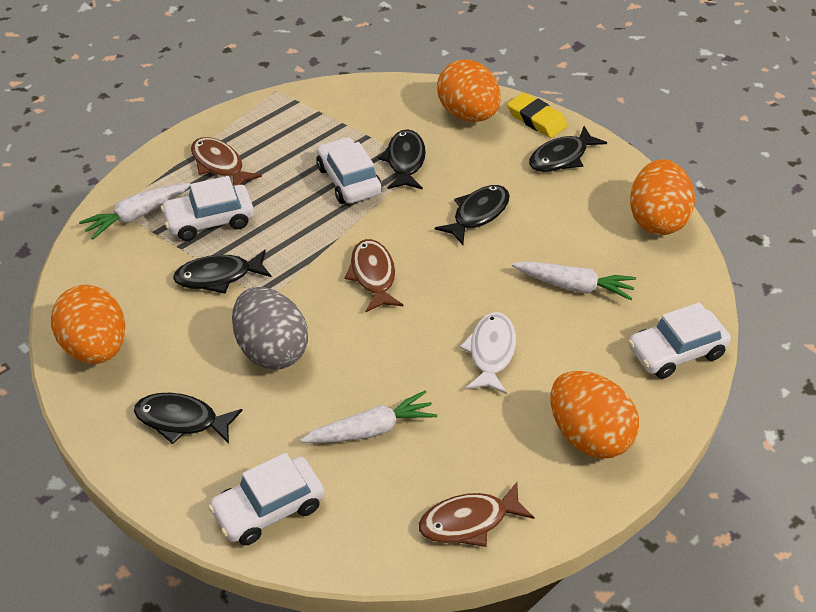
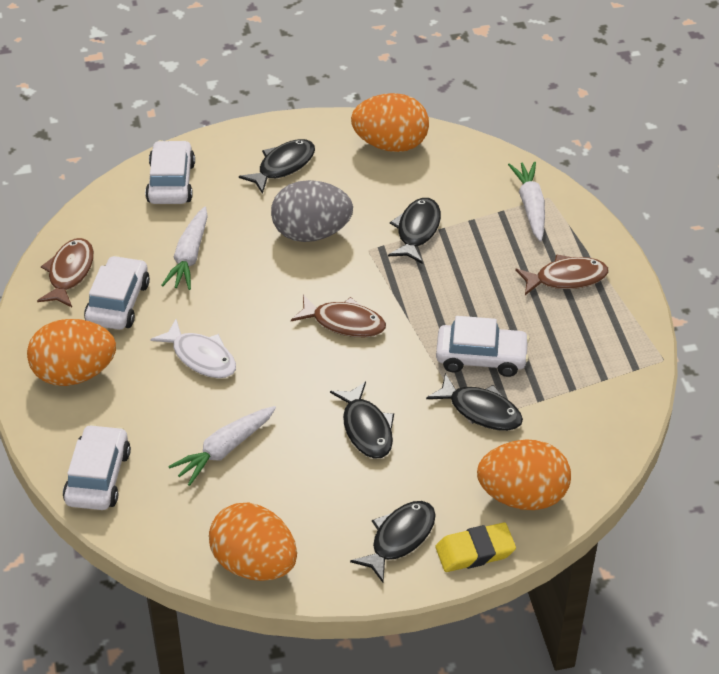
camera: 120 degrees right, 0 degrees up
white car [161,176,254,241] -> white car moved to [84,255,150,330]
black fish [529,126,607,172] -> black fish turned 45 degrees clockwise [350,501,436,583]

